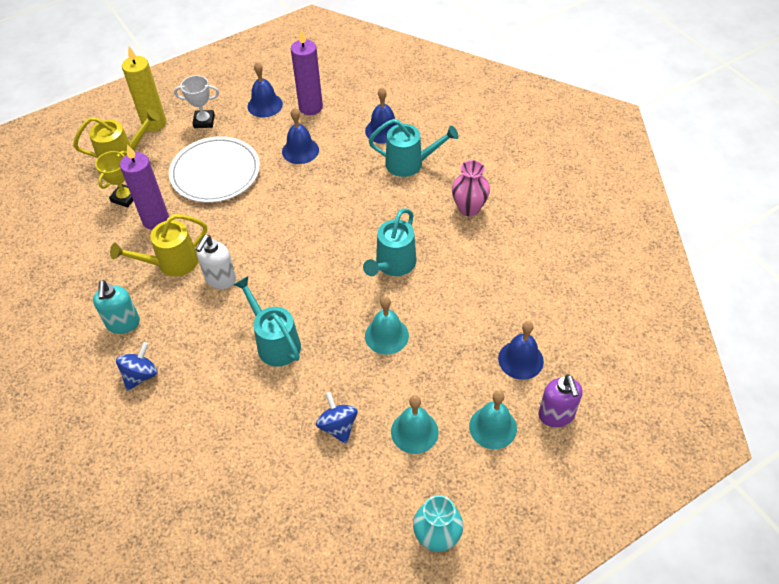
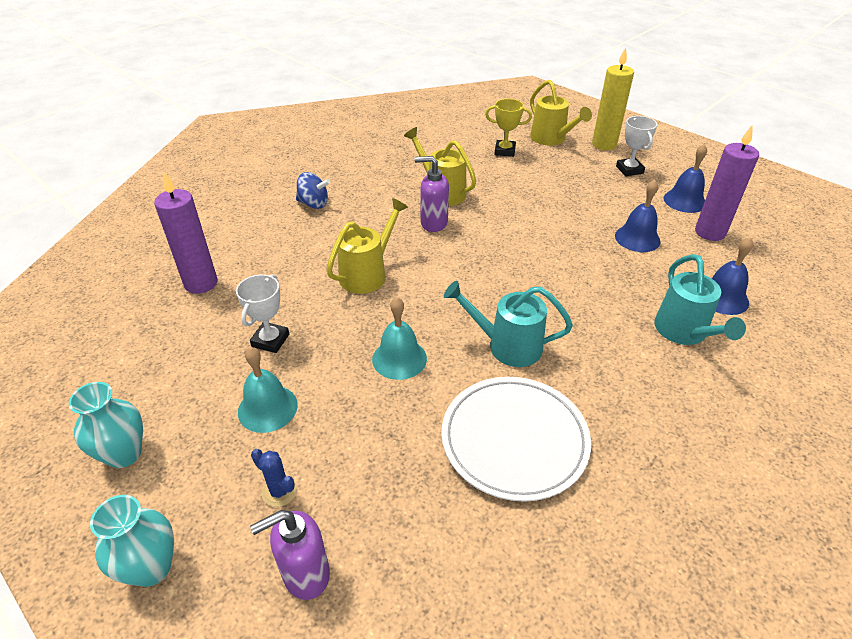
camera: 75 degrees right, 10 degrees down
turquoise soap dispenser [93,280,140,334] -> none
purple candle [120,144,169,230] -> purple candle moved to [154,172,218,294]
white plate [169,136,260,203] -> white plate moved to [441,377,591,502]
white soap dispenser [196,235,236,289] -> purple soap dispenser [414,156,449,232]
turquoise watering can [233,276,301,367] -> yellow watering can [326,198,408,294]
blue spinning top [316,392,358,444] -> white trophy [236,274,289,353]
pink vase [452,160,490,216] -> none
turquoise bell [469,391,517,449] -> blue cactus [251,449,297,507]
blue bell [498,321,544,380] -> none
none -> turquoise vase [90,495,174,587]

